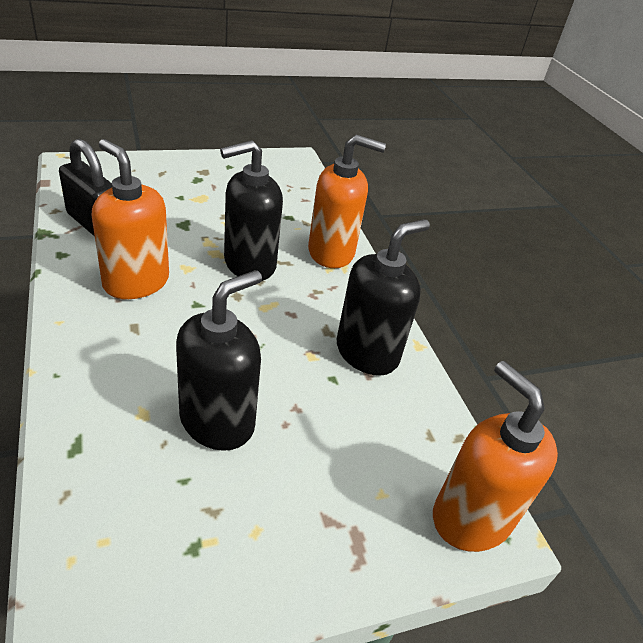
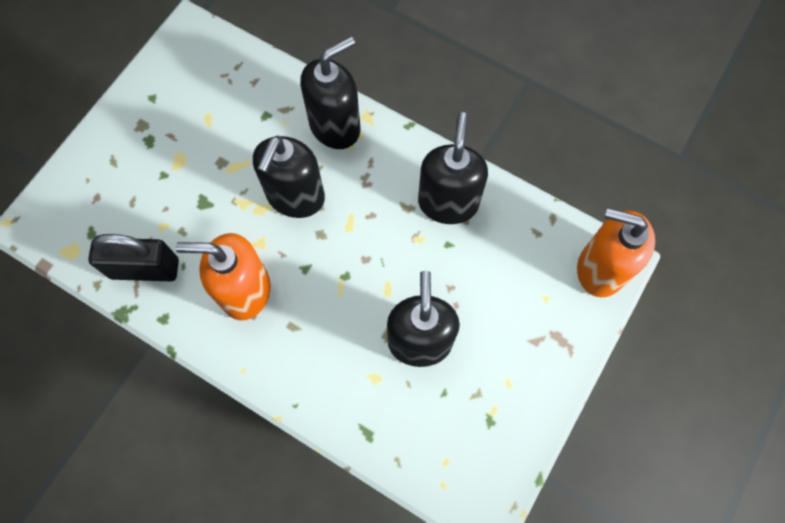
camera: 35 degrees left, 30 degrees up
orange soap dispenser [308,134,386,268] -> black soap dispenser [300,36,360,149]

